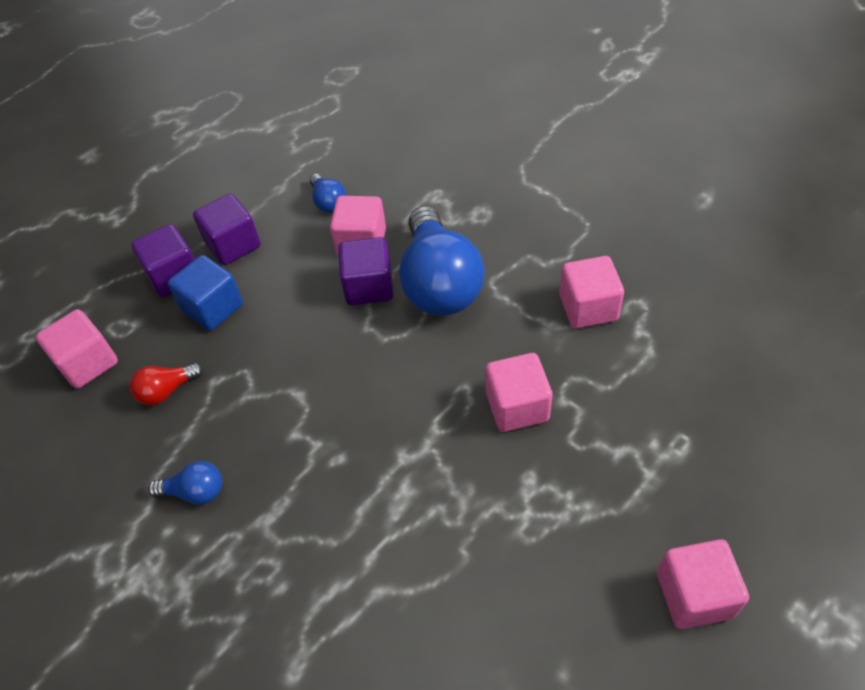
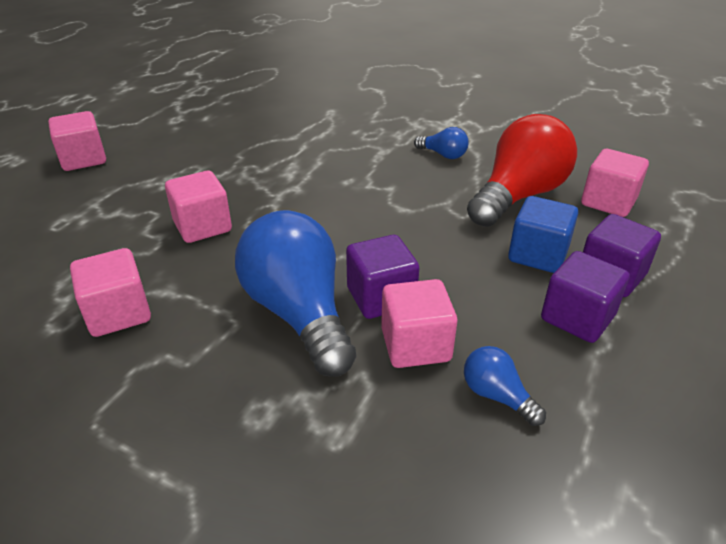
camera: 160 degrees right, 15 degrees down
red light bulb [130,362,203,406] -> red light bulb [467,114,577,227], size x2.24
blue light bulb [148,461,222,505] -> blue light bulb turned 135 degrees counterclockwise [414,127,469,159]

